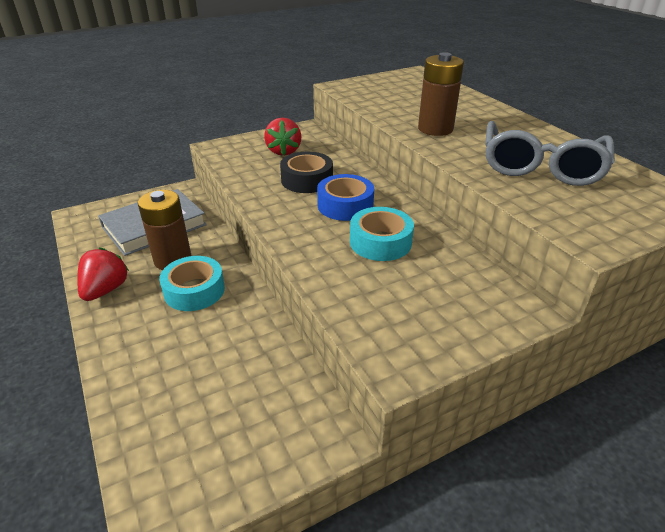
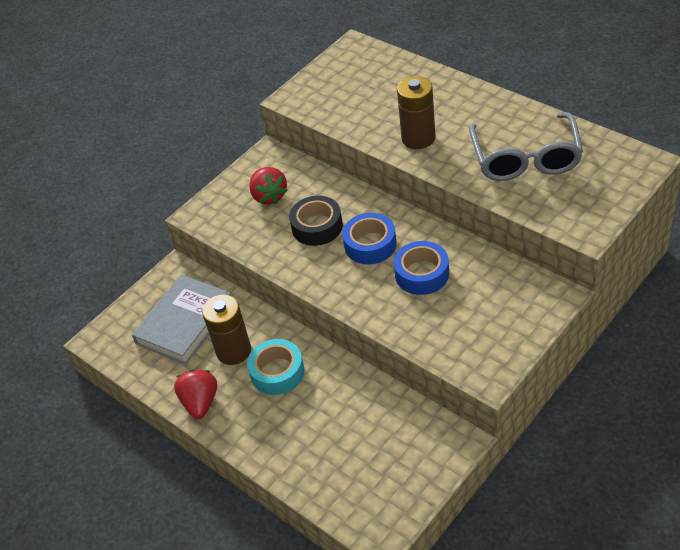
camera: 15 degrees left, 10 degrees up
turquoise tape [350,207,414,261] -> blue tape [394,241,449,295]

